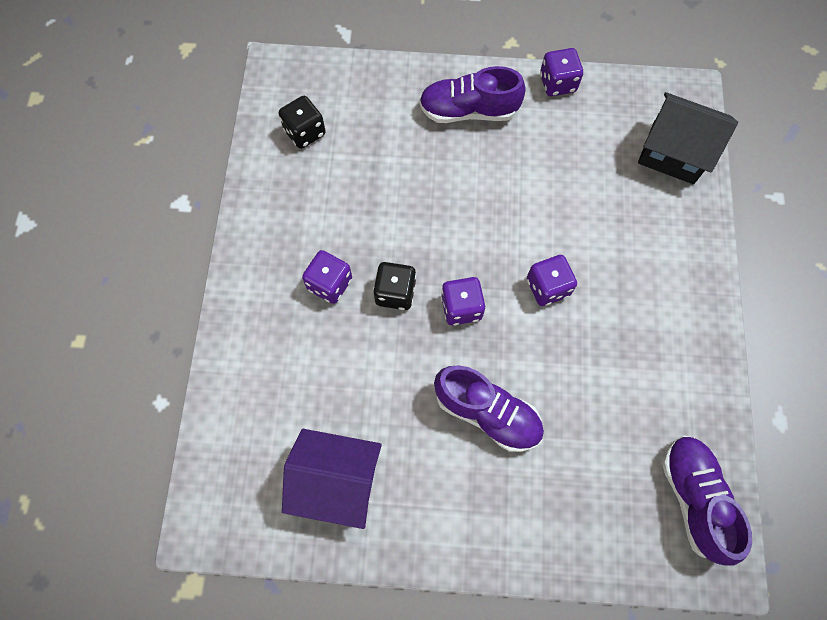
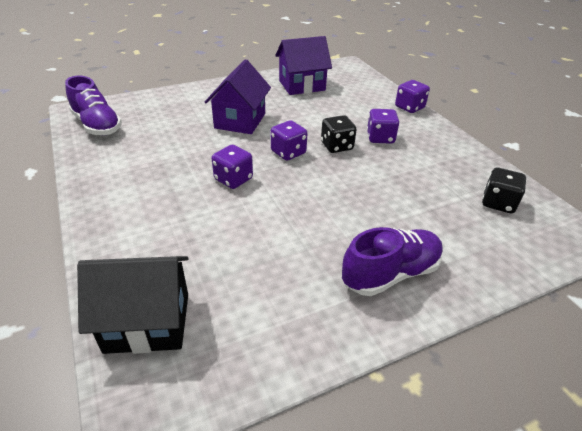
camera: 150 degrees right, 30 degrees down
purple shoe [434,366,544,452] -> purple house [205,59,271,134]
purple dice [540,48,583,96] -> purple dice moved to [395,80,430,113]

